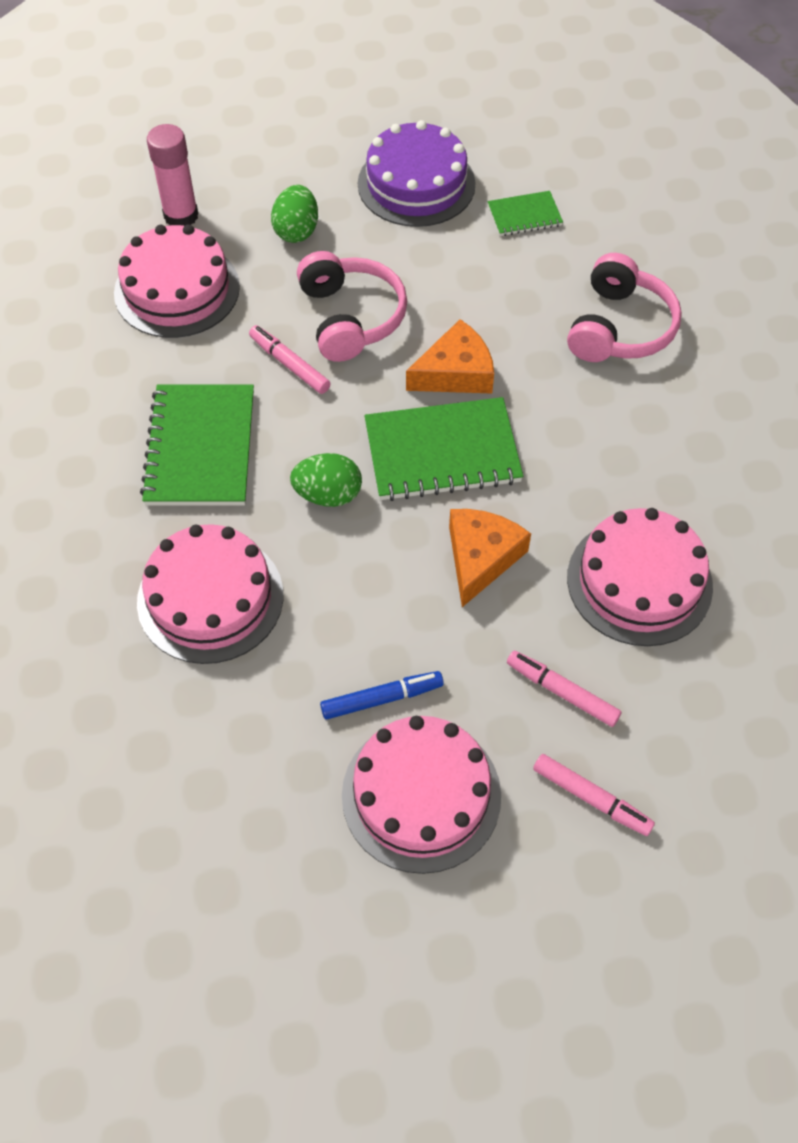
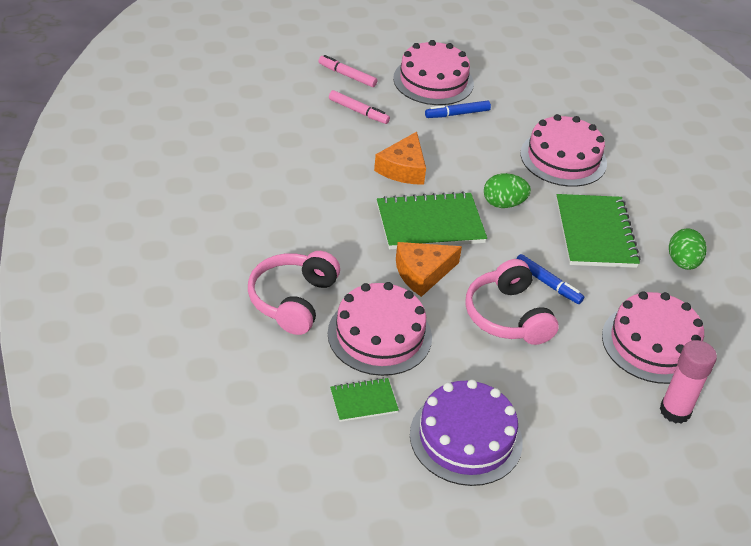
camera: 175 degrees right, 15 degrees down
pink marker [249,325,331,394] -> blue marker [516,254,584,304]
green egg [271,185,318,243] -> green egg moved to [669,229,707,270]
pink cake [567,508,713,646] -> pink cake moved to [328,282,432,376]

